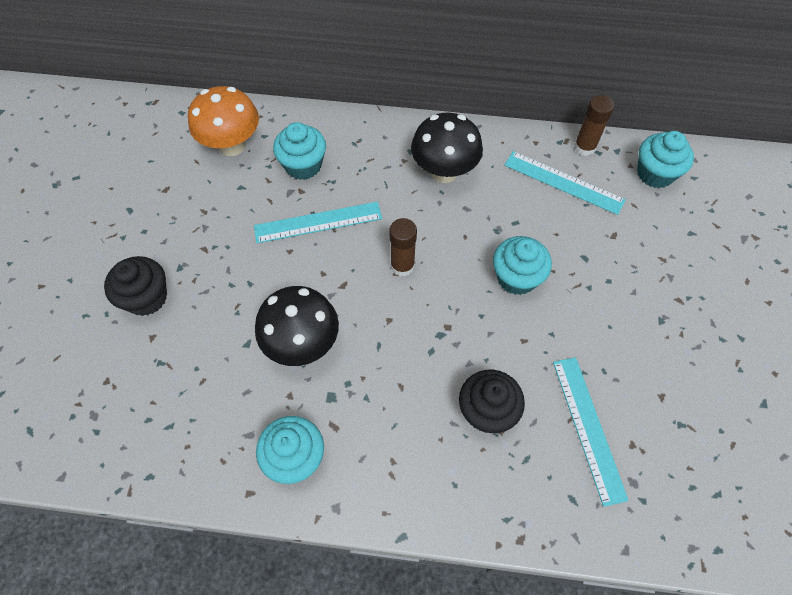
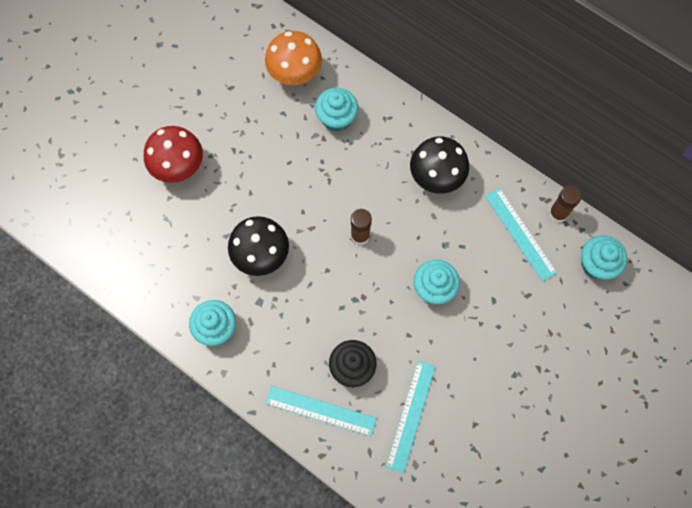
camera: 30 degrees right, 10 degrees up
black cupcake [104,256,167,316] -> red mushroom [144,126,203,183]
turquoise ruler [254,202,382,243] -> turquoise ruler moved to [265,386,377,436]

